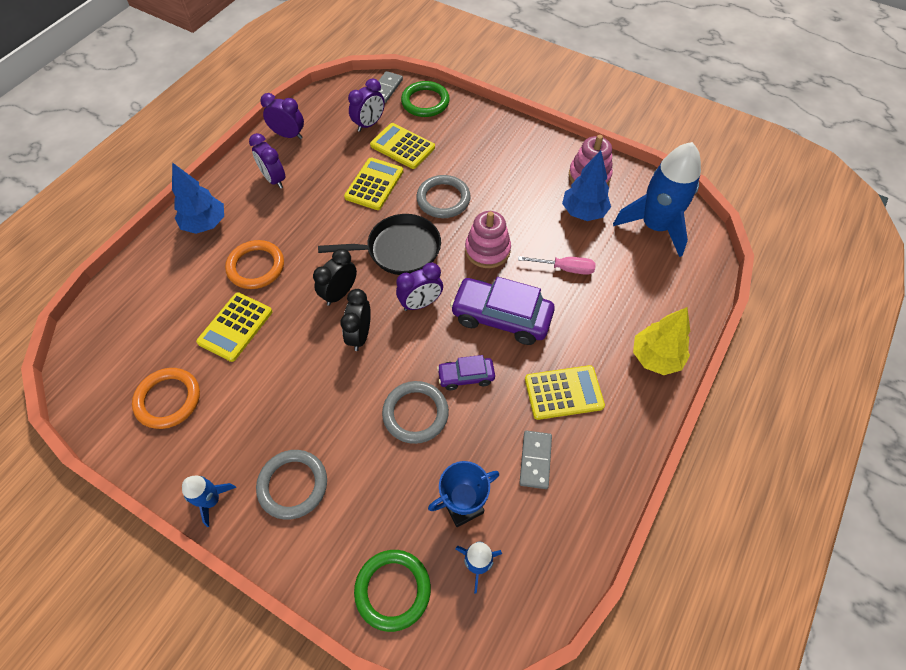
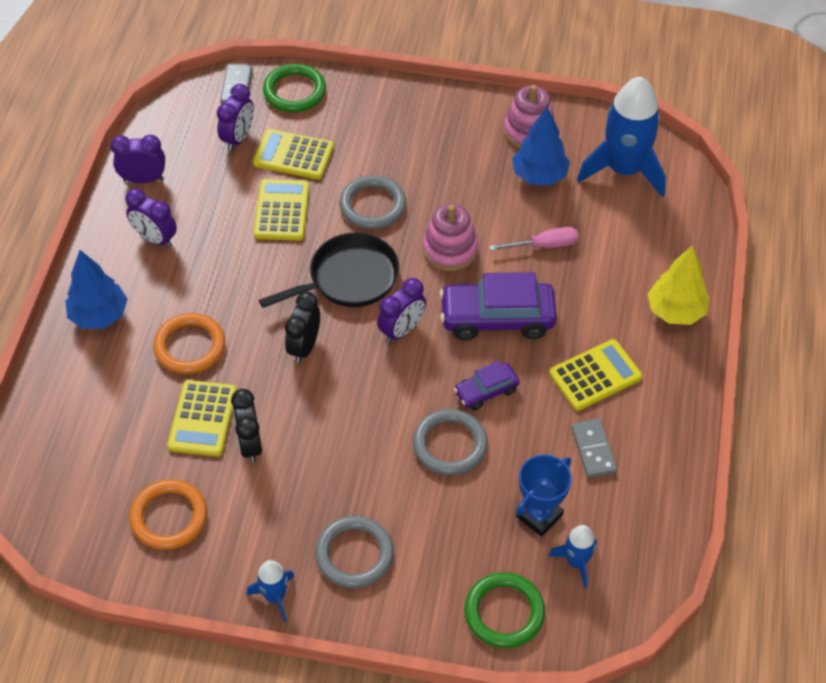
camera: 20 degrees left, 5 degrees down
black clock [340,289,371,351] -> black clock moved to [231,389,262,463]

